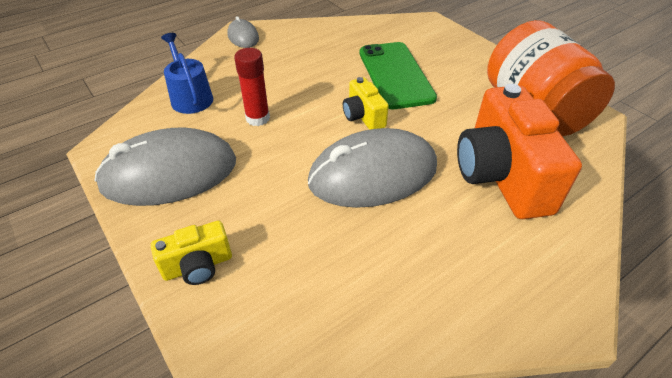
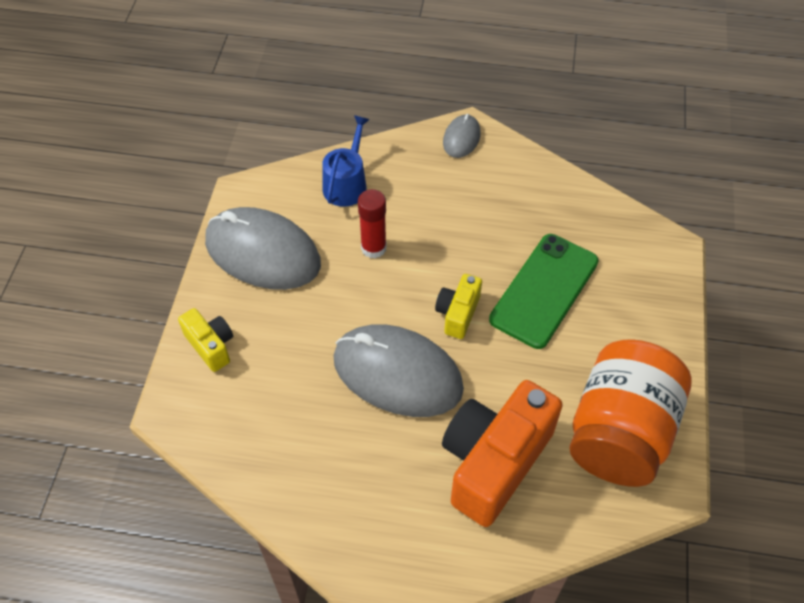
camera: 45 degrees right, 10 degrees up
yellow camera [151,221,232,285] -> yellow camera turned 150 degrees counterclockwise [178,308,233,372]

